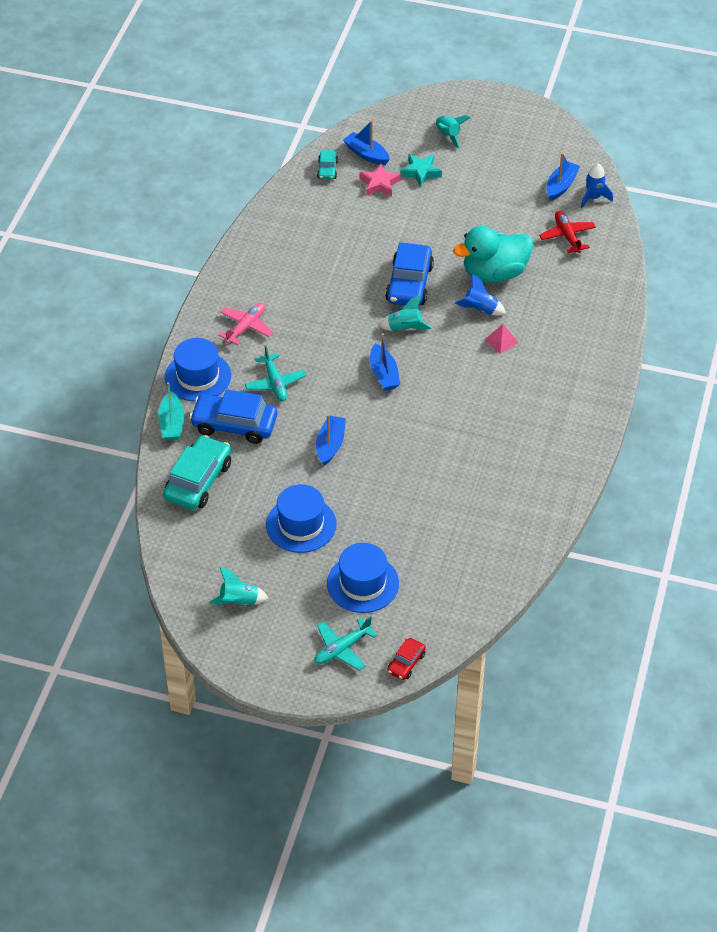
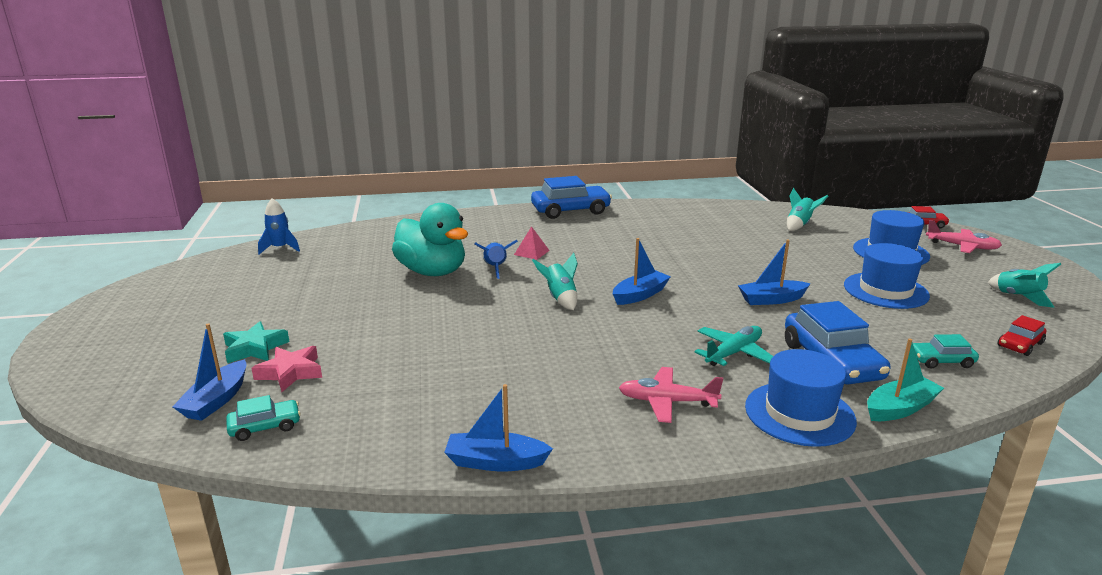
camera: 115 degrees left, 25 degrees down
turquoise car [163,435,231,510] -> turquoise car [913,334,979,368], size x0.51
turquoise plane [314,616,378,671] -> pink plane [926,220,1002,253]
blue car [385,242,434,306] -> blue car moved to [531,176,612,219]
turquoise rocket [436,115,471,149] -> turquoise rocket moved to [787,188,828,231]
red plane [539,211,596,253] -> none
blue boat [546,153,580,201] -> blue boat moved to [444,384,553,471]
none -> red car [998,315,1046,356]

